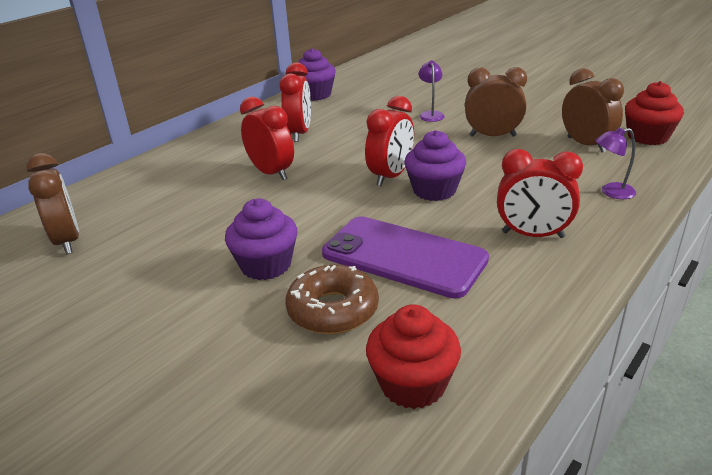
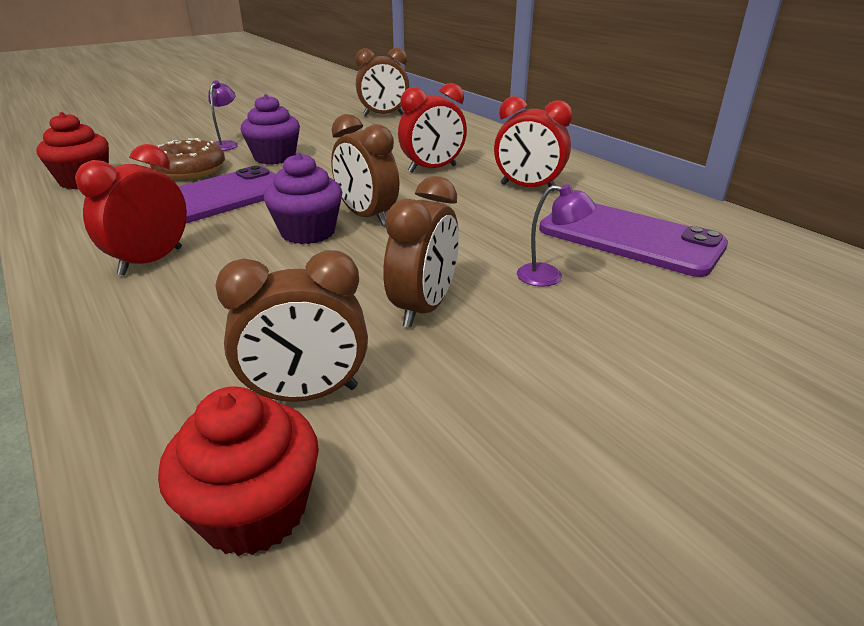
camera: 105 degrees right, 0 degrees up
purple cupcake [298,48,336,101] -> none
red clock [365,96,414,186] -> brown clock [331,114,399,226]
purple lamp [595,127,636,199] -> purple lamp moved to [208,80,238,151]
none -> purple phone [539,203,728,277]

